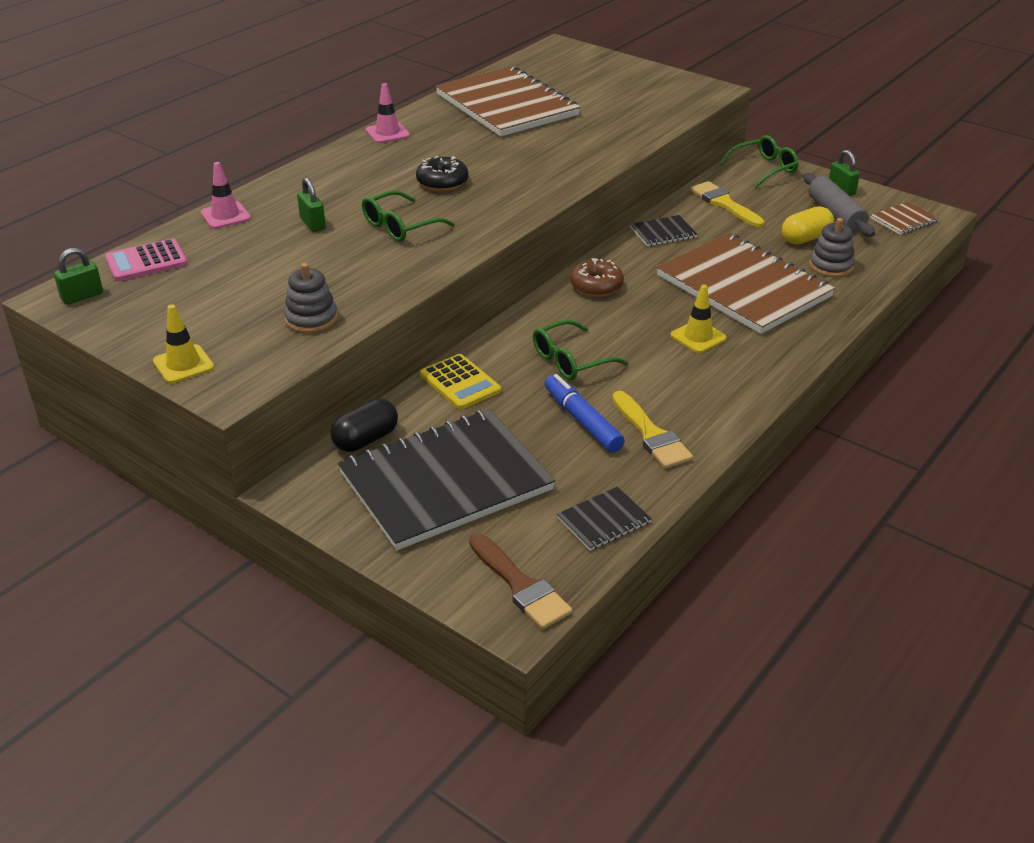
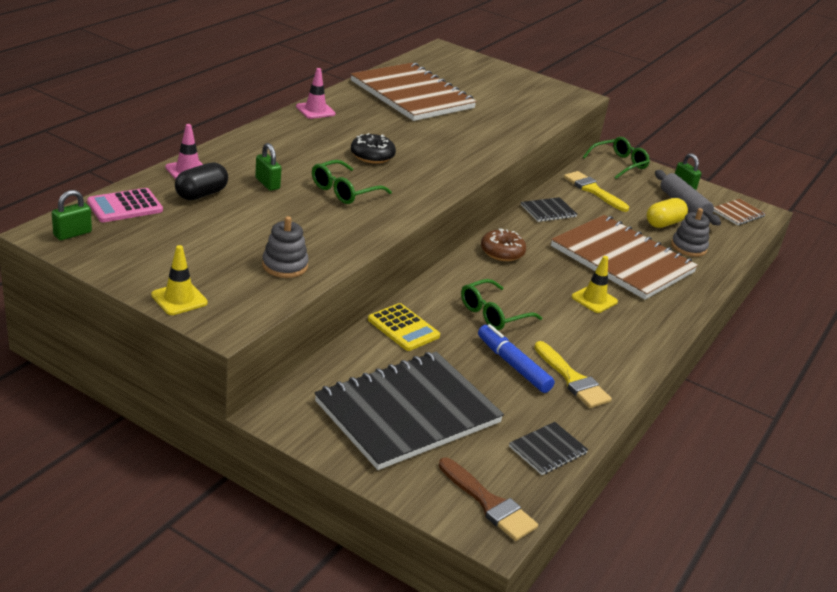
camera: 10 degrees left, 5 degrees down
black capsule [330,399,398,452] -> black capsule moved to [175,162,228,200]

